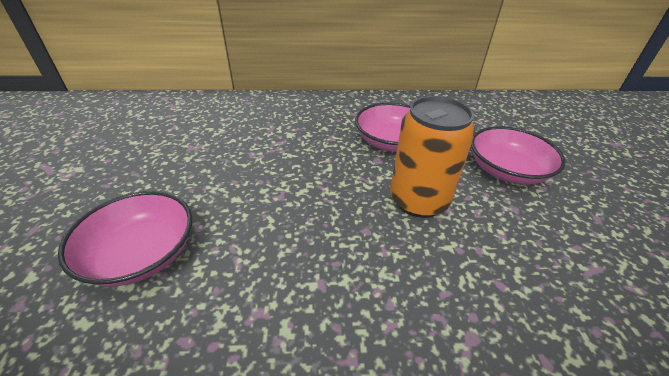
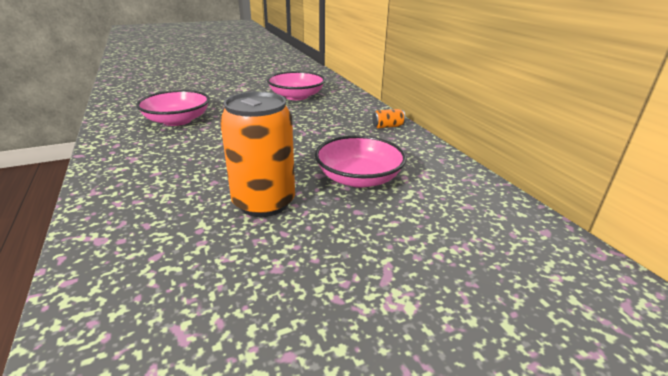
camera: 70 degrees right, 10 degrees down
pink bowl [471,126,566,185] -> pink bowl moved to [267,71,325,100]
none -> orange can [372,109,406,128]

